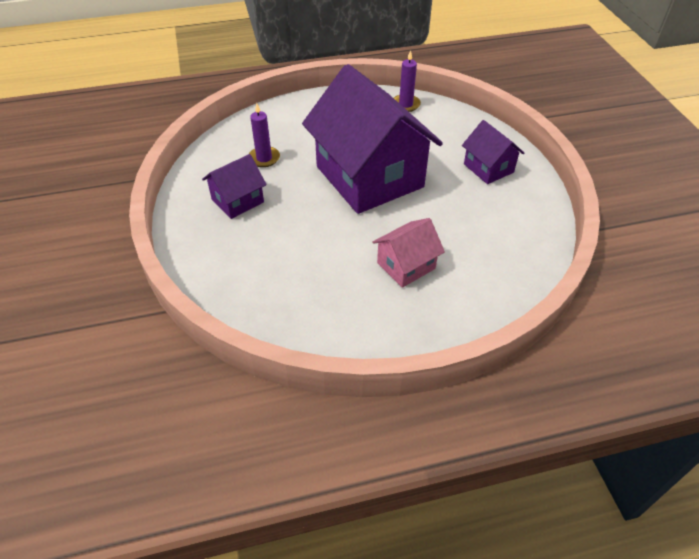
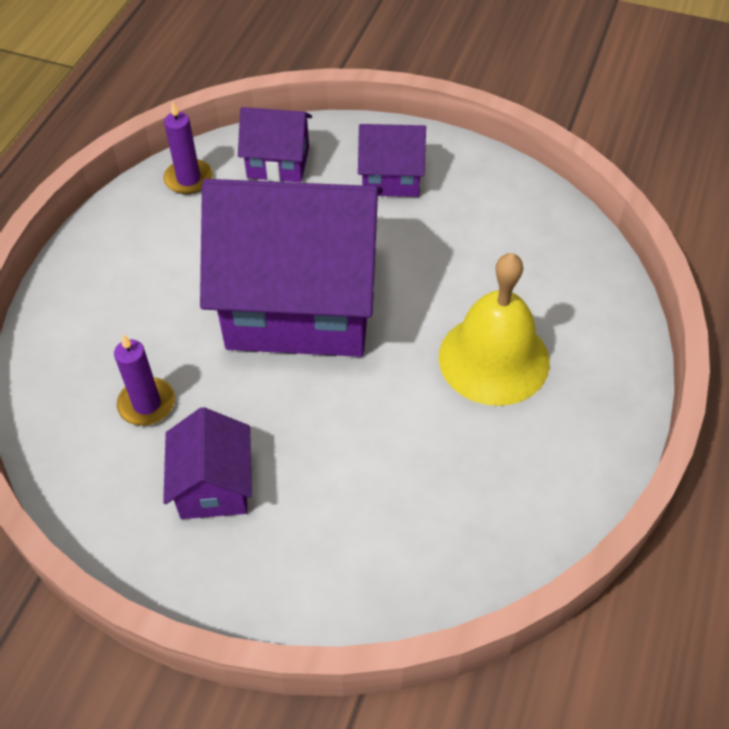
camera: 55 degrees left, 5 degrees up
pink house [372,218,445,288] -> yellow bell [439,253,550,406]
none -> purple house [238,107,312,182]

